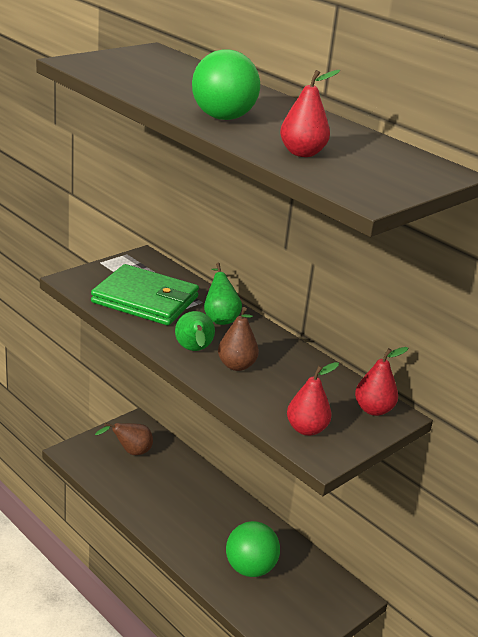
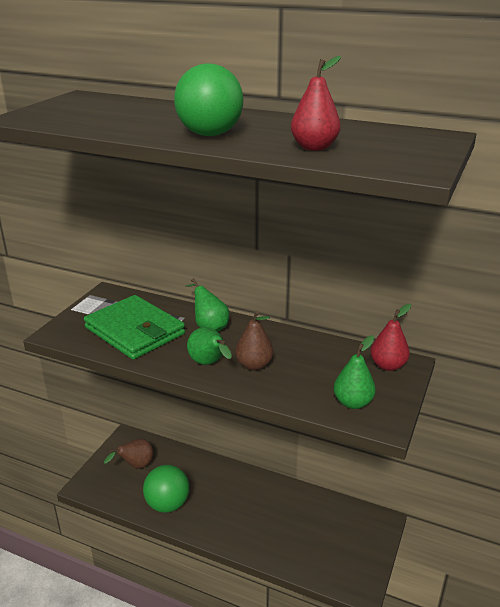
camera: 20 degrees left, 0 degrees up
green wallet [91,264,199,325] -> green wallet turned 45 degrees clockwise [84,295,185,360]
green ball [226,521,280,577] -> green ball moved to [143,465,189,513]
red pear [287,362,339,436] -> green pear [334,335,376,409]

